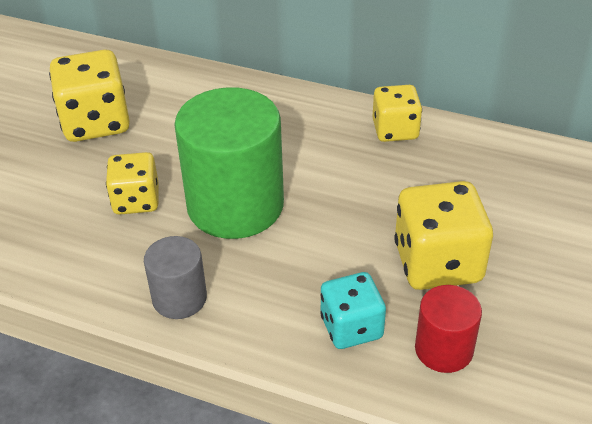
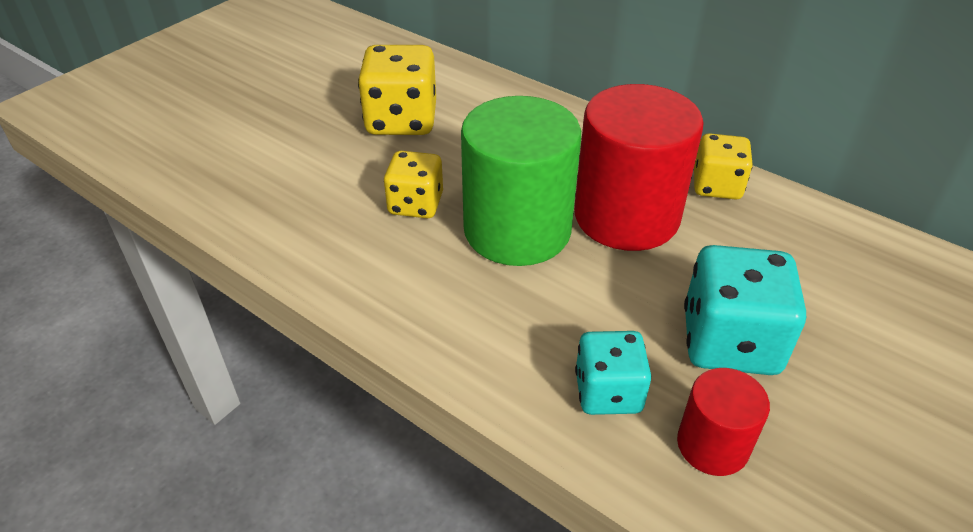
camera: 15 degrees right, 0 degrees up
grey cylinder [144,236,207,319] -> none
yellow dice [394,181,493,290] -> turquoise dice [684,245,806,375]
none -> red cylinder [574,84,704,251]

